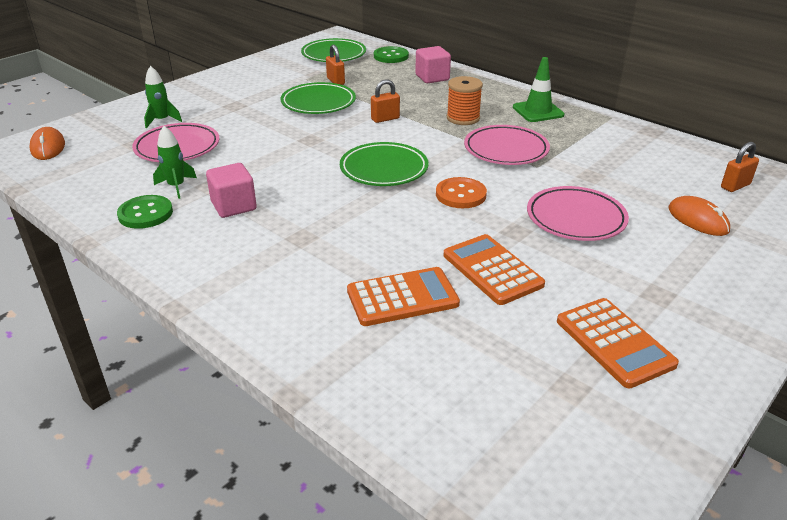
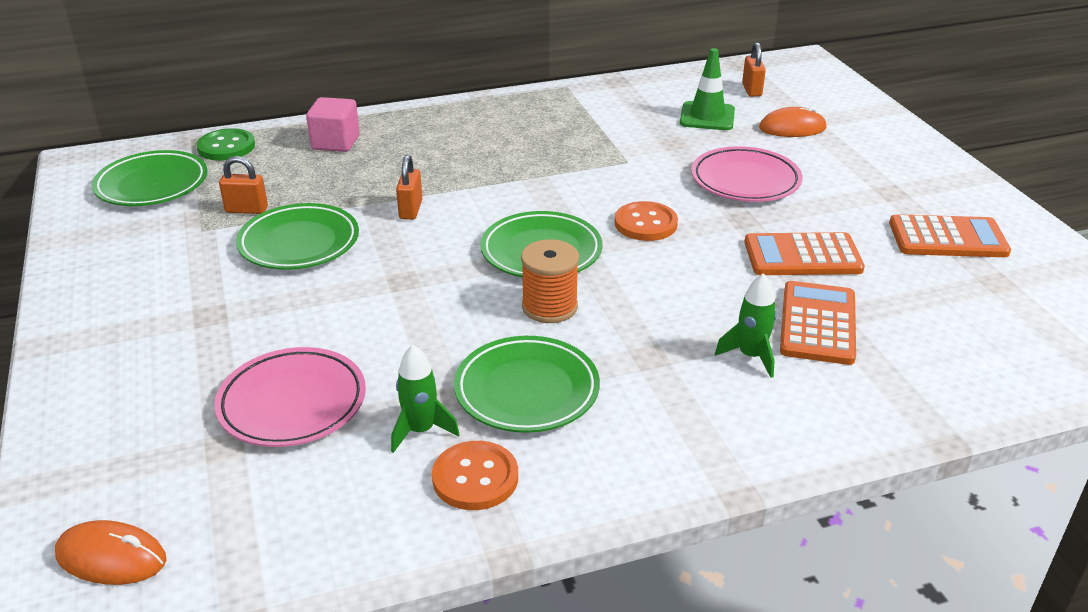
camera: 60 degrees left, 0 degrees up
green button [117,195,173,229] -> orange button [432,441,518,510]
green rocket [144,66,182,128] -> green rocket moved to [715,273,777,378]
pink cube [206,163,257,218] -> green plate [454,336,600,433]
orange spool [447,76,483,125] -> orange spool moved to [521,239,579,323]
pink plate [464,125,550,165] -> none
green traffic cone [513,57,565,122] -> green traffic cone moved to [680,48,735,130]

